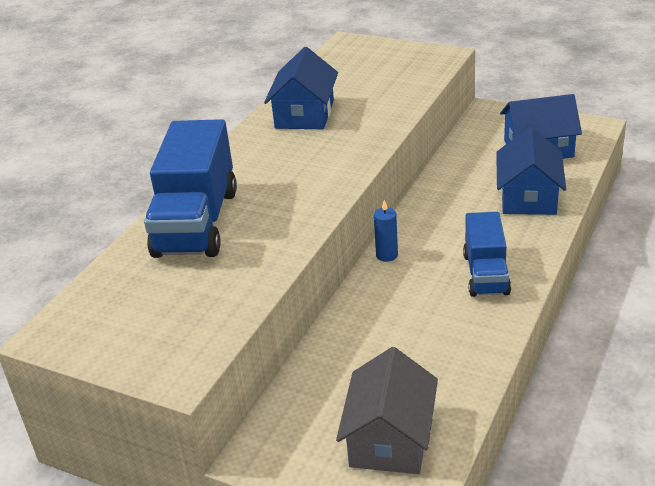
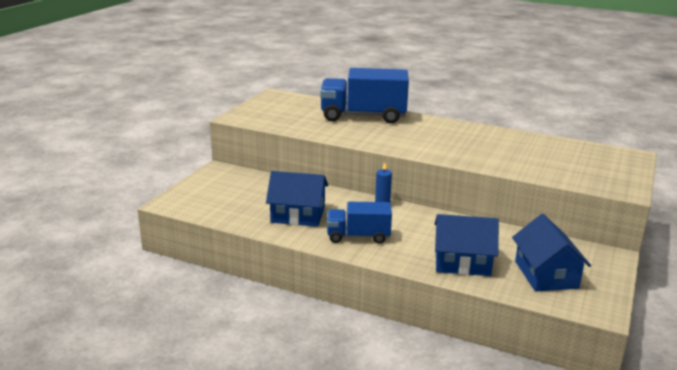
camera: 85 degrees right, 10 degrees down
blue house [264,47,338,129] -> blue house moved to [266,171,328,227]
grey house [336,347,438,474] -> none

